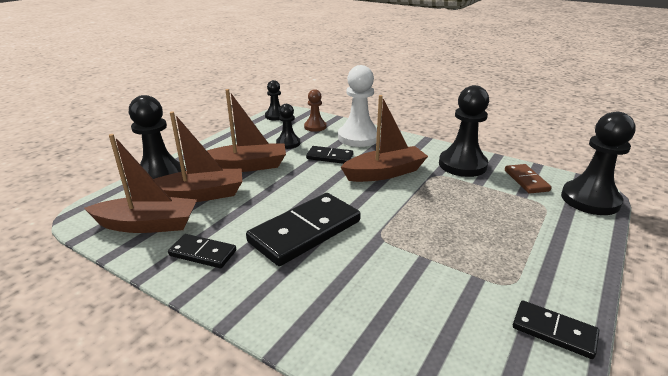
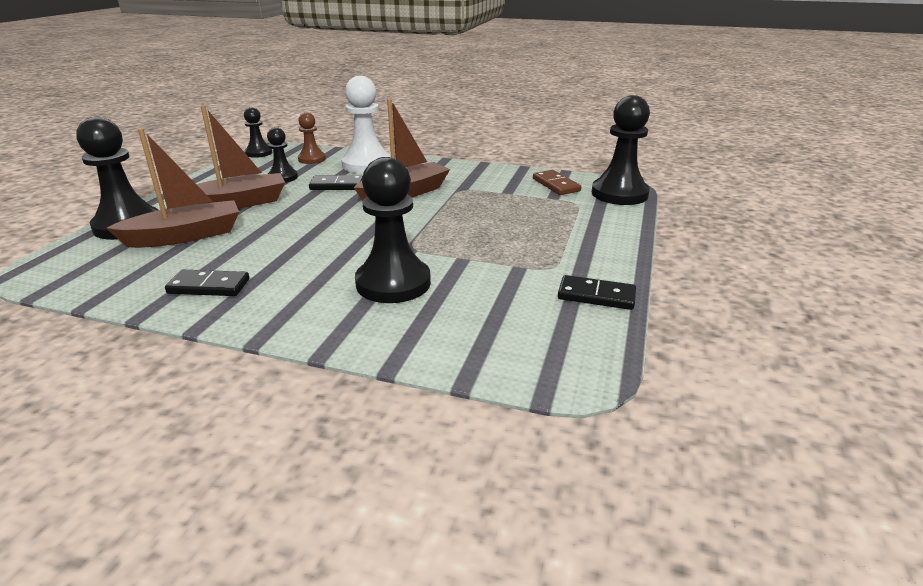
camera: 15 degrees left, 0 degrees up
brown boat [84,134,197,233] -> none
black domino [246,193,361,266] -> none
black pawn [439,85,489,177] -> black pawn moved to [355,157,431,303]

